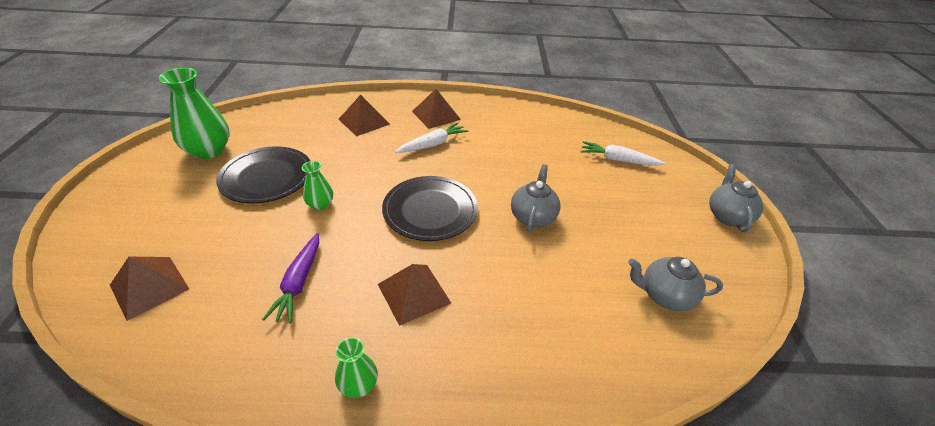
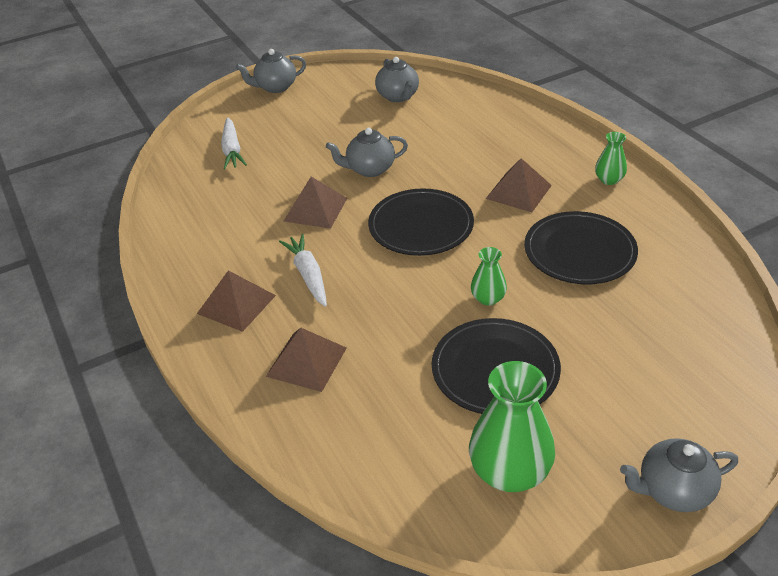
camera: 115 degrees left, 0 degrees up
brown pyramid [110,257,189,321] -> brown pyramid moved to [284,177,347,229]
purple carrot [262,233,319,323] -> black plate [524,211,638,284]
white carrot [395,122,468,153] -> white carrot turned 45 degrees clockwise [279,234,327,307]
none -> grey teapot [620,438,738,512]

